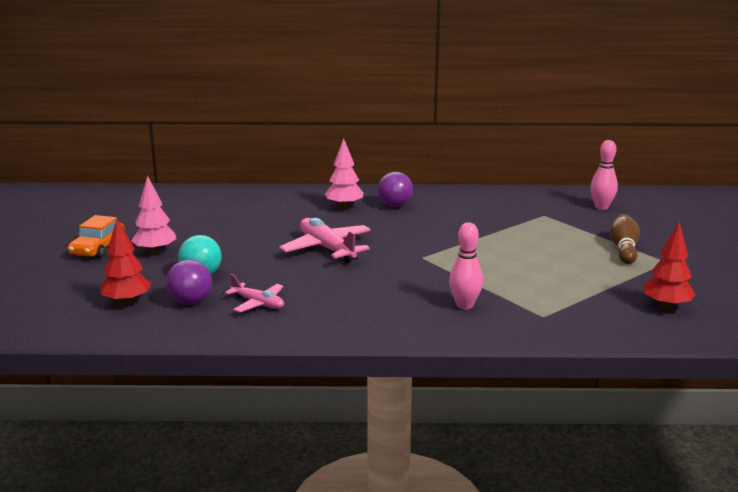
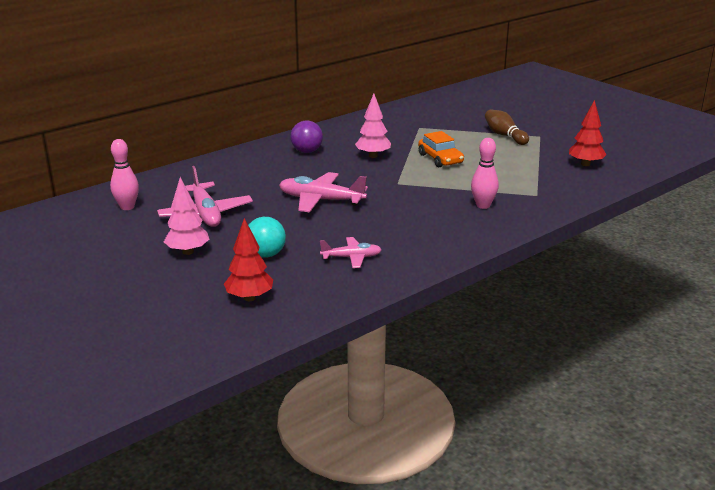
camera: 40 degrees left, 5 degrees up
orange car [68,215,125,258] -> orange car moved to [418,131,464,167]
purple ball [166,259,212,305] -> none
pink tree [325,139,364,209] -> pink tree moved to [355,94,391,158]
pink bowling pin [591,140,618,210] -> pink bowling pin moved to [110,139,139,210]
none -> pink plane [157,166,253,227]

